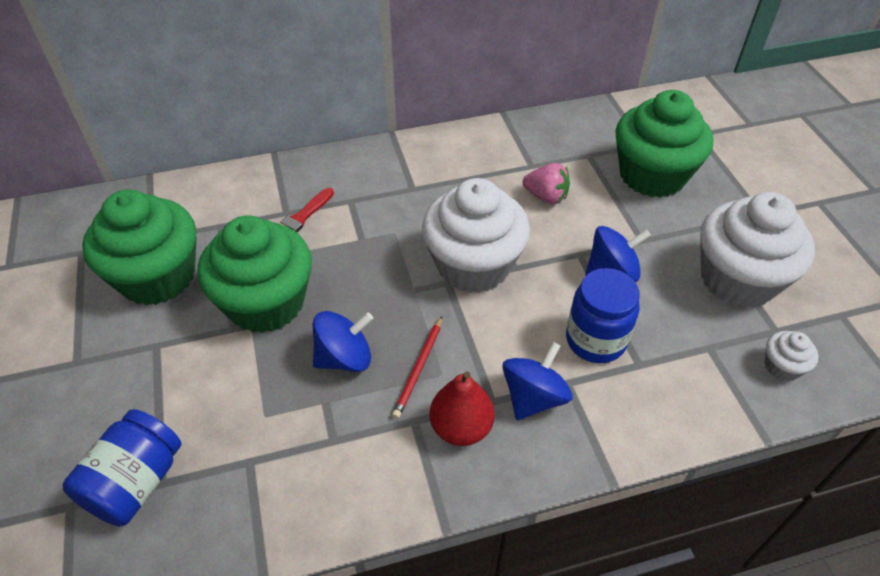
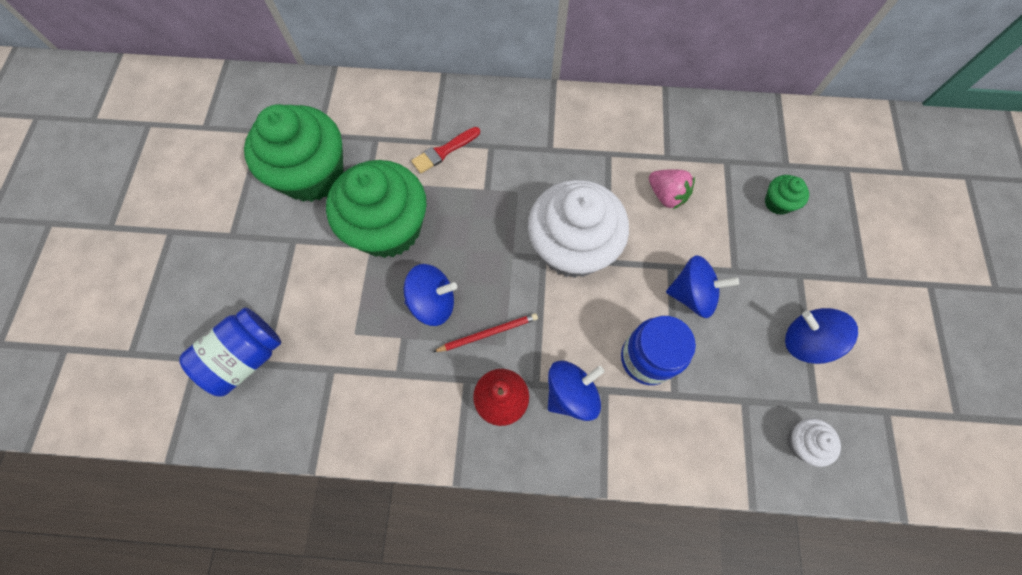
camera: 20 degrees right, 20 degrees up
red pencil [392,317,442,419] -> red pencil turned 150 degrees counterclockwise [433,313,538,352]
green cupcake [615,90,713,198] -> green cupcake [765,175,809,215], size x0.43
white cupcake [700,192,815,308] -> blue spinning top [785,308,858,364]

